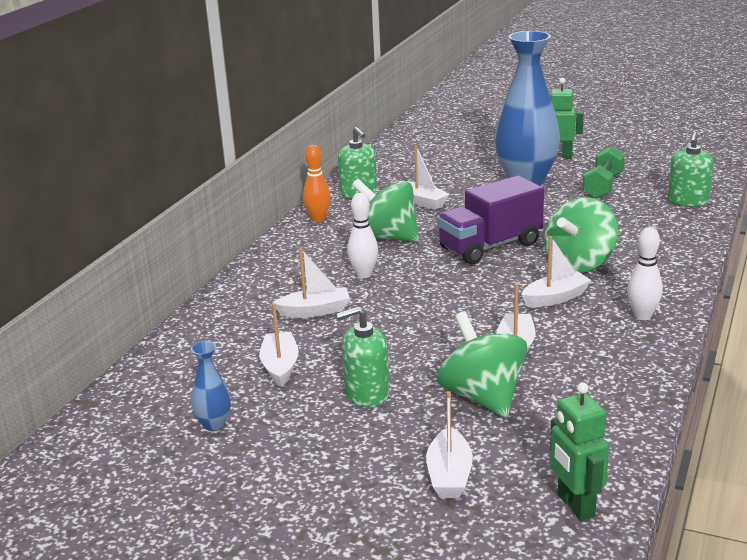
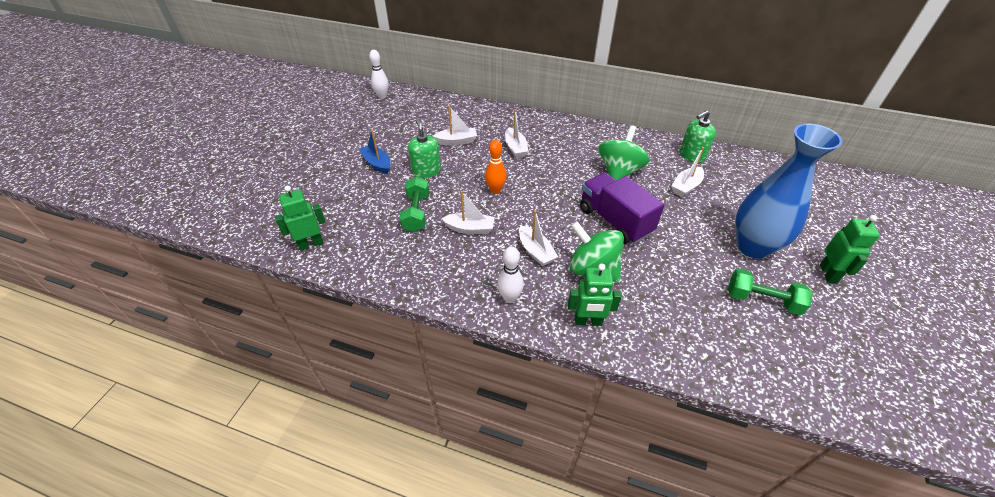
camera: 85 degrees right, 20 degrees up
blue vase [191,341,231,431] -> none
orange bowling pin [303,145,331,222] -> orange bowling pin moved to [485,139,506,194]
white bowling pin [347,193,378,278] -> white bowling pin moved to [369,50,388,99]
white boat [426,391,473,498] -> none
green spinning top [437,311,527,417] -> green dumbbell [400,176,429,232]
green soap dispenser [668,132,714,207] -> none
none -> blue boat [359,130,390,174]
none -> green robot [568,263,622,326]

